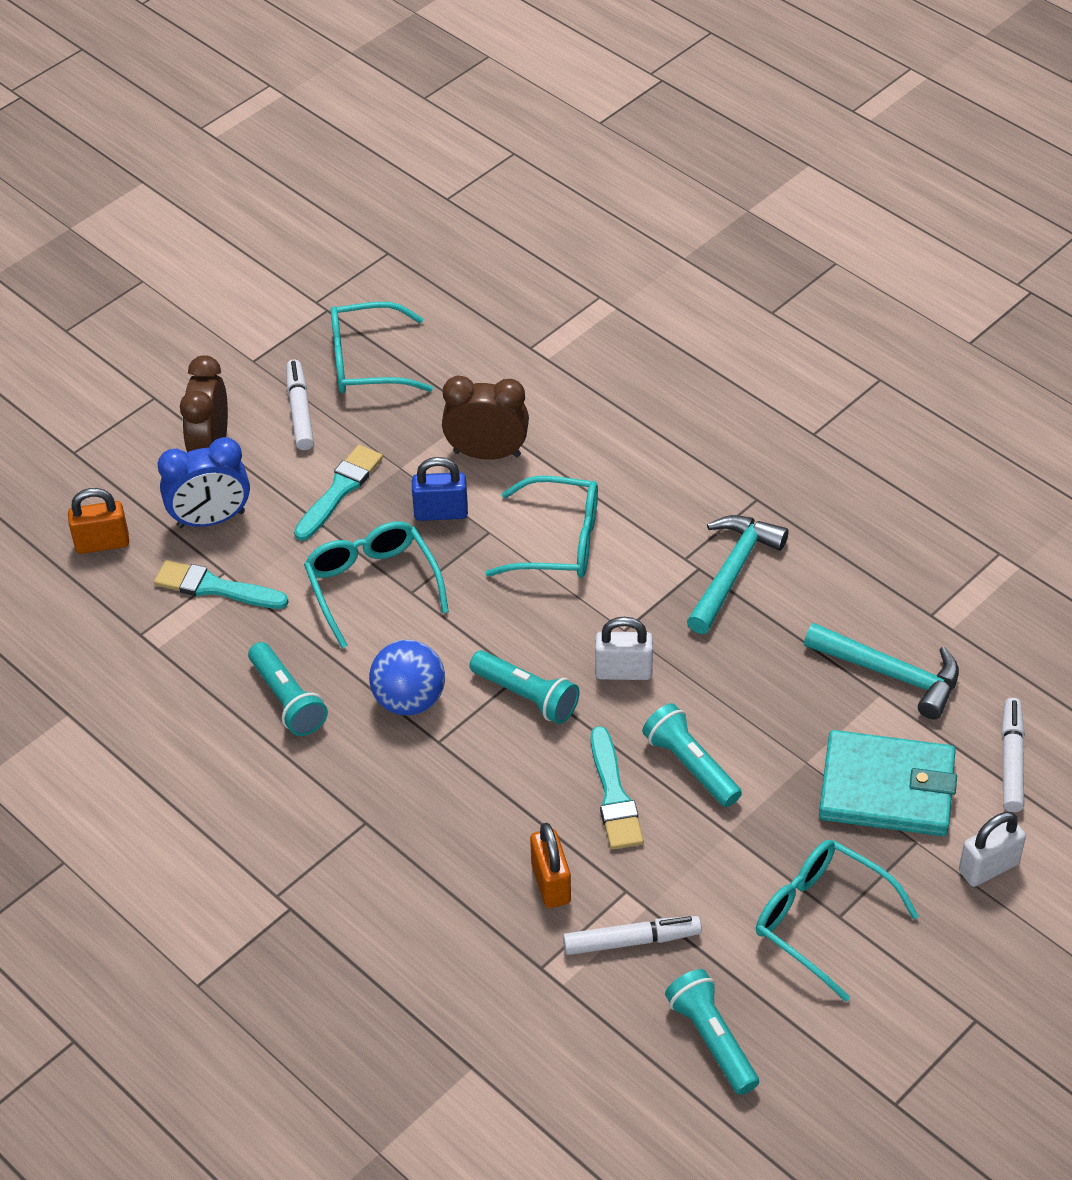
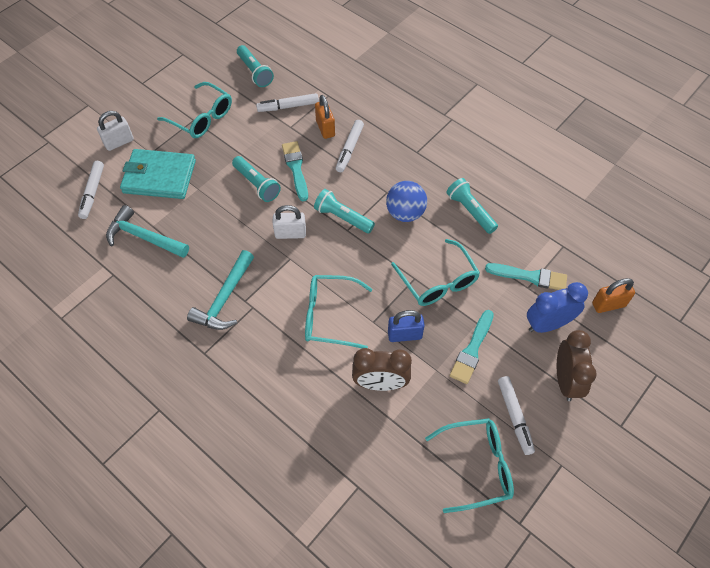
camera: 175 degrees right, 10 degrees up
none -> white marker [336,120,364,172]

